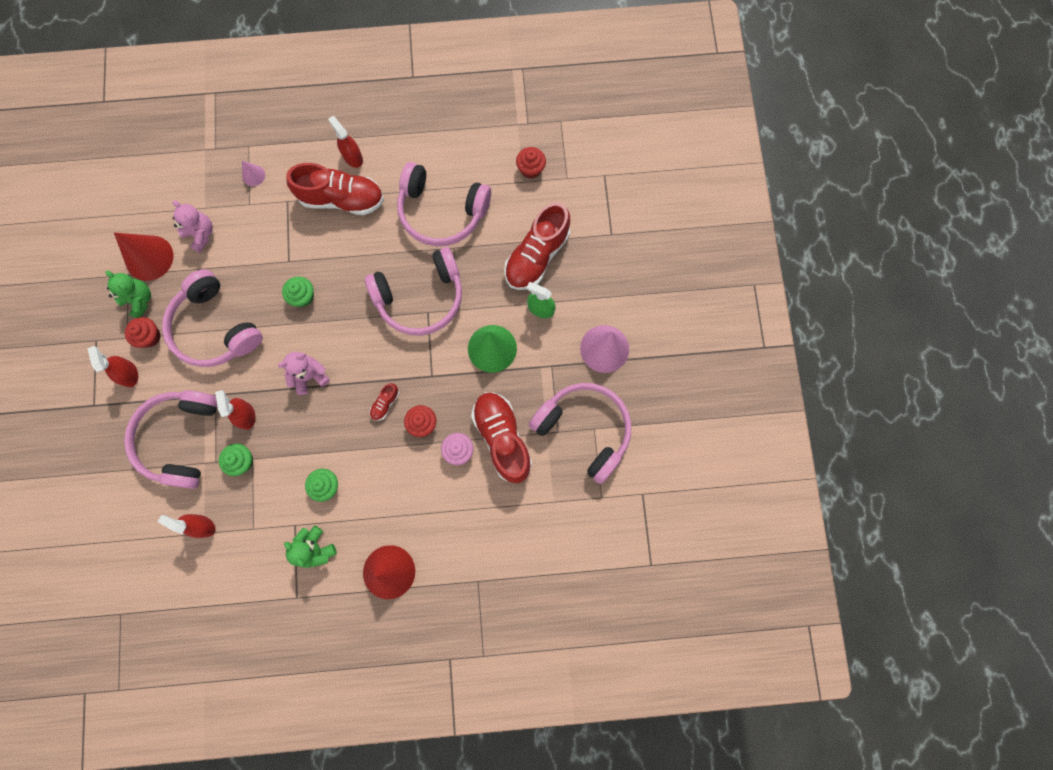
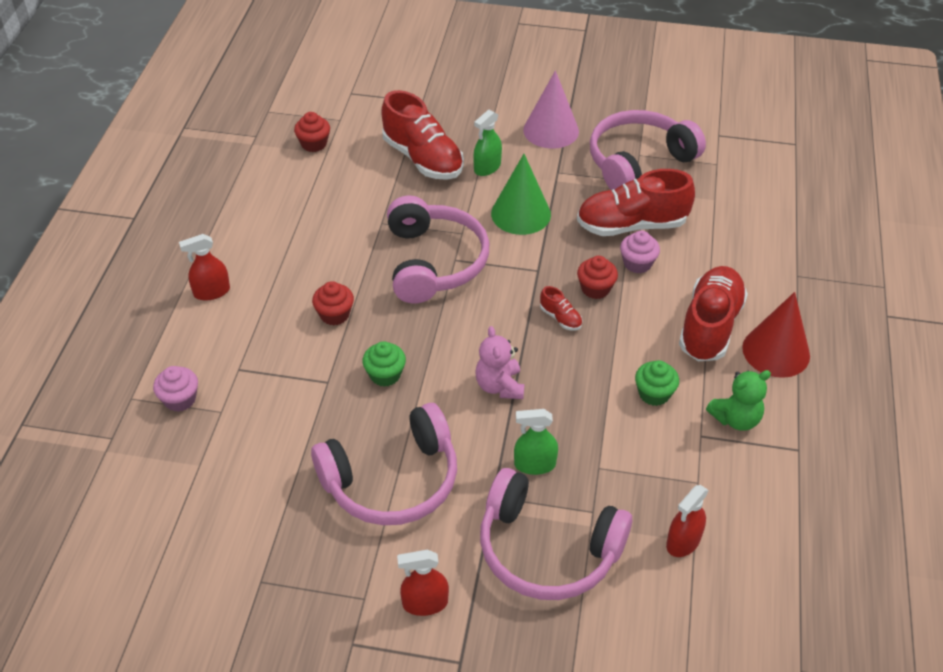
camera: 75 degrees left, 30 degrees down
green teddy bear [106,271,151,318] -> none
red cone [114,233,173,281] -> none
red cupcake [125,317,161,348] -> red cupcake moved to [312,281,354,326]
pink teddy bear [172,200,213,253] -> none
red spray bottle [215,390,255,430] -> green spray bottle [514,409,558,475]
green cupcake [219,444,253,476] -> none
pink cone [242,161,265,186] -> pink cupcake [153,366,198,412]
red shoe [286,163,384,215] -> red shoe moved to [679,266,748,361]
pink headphones [397,162,491,246] -> none

